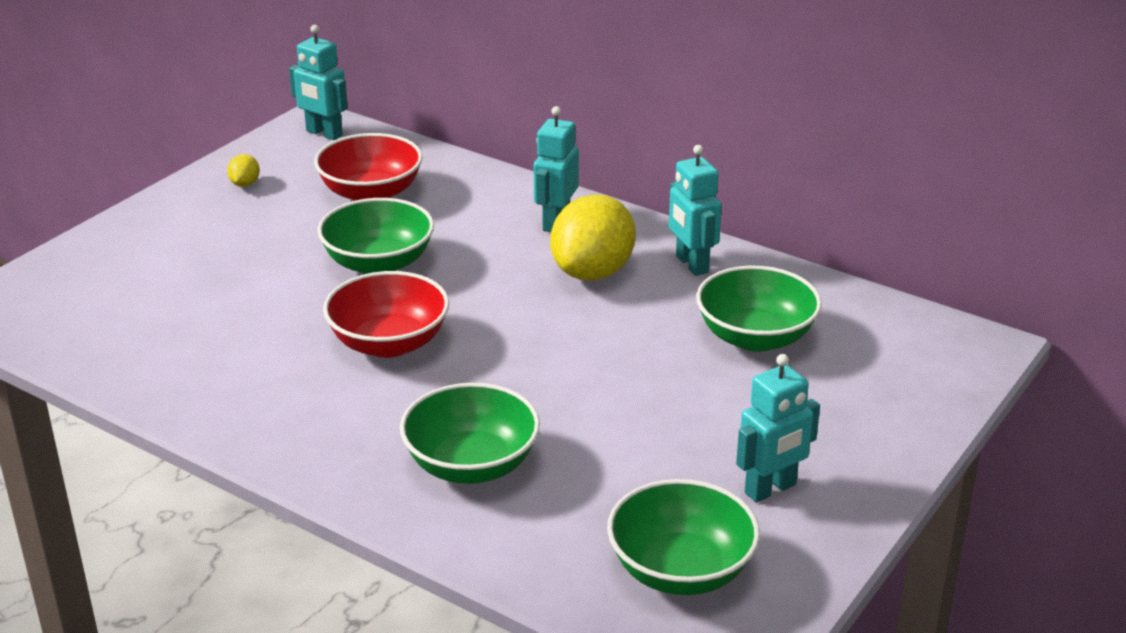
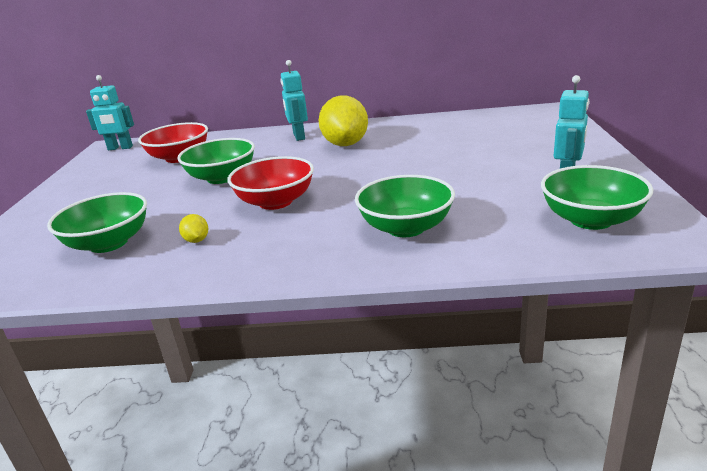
camera: 30 degrees left, 5 degrees down
yellow lemon [227,154,260,187] -> yellow lemon moved to [179,214,208,243]
turquoise robot [669,145,722,276] -> none
green bowl [696,265,822,352] -> green bowl moved to [47,192,147,253]

